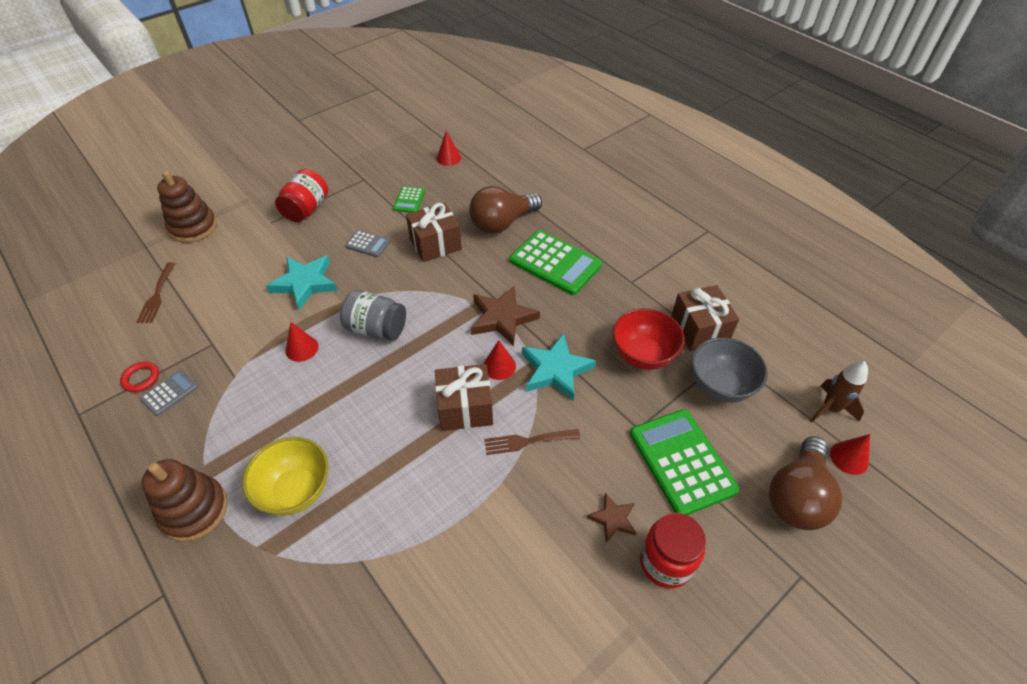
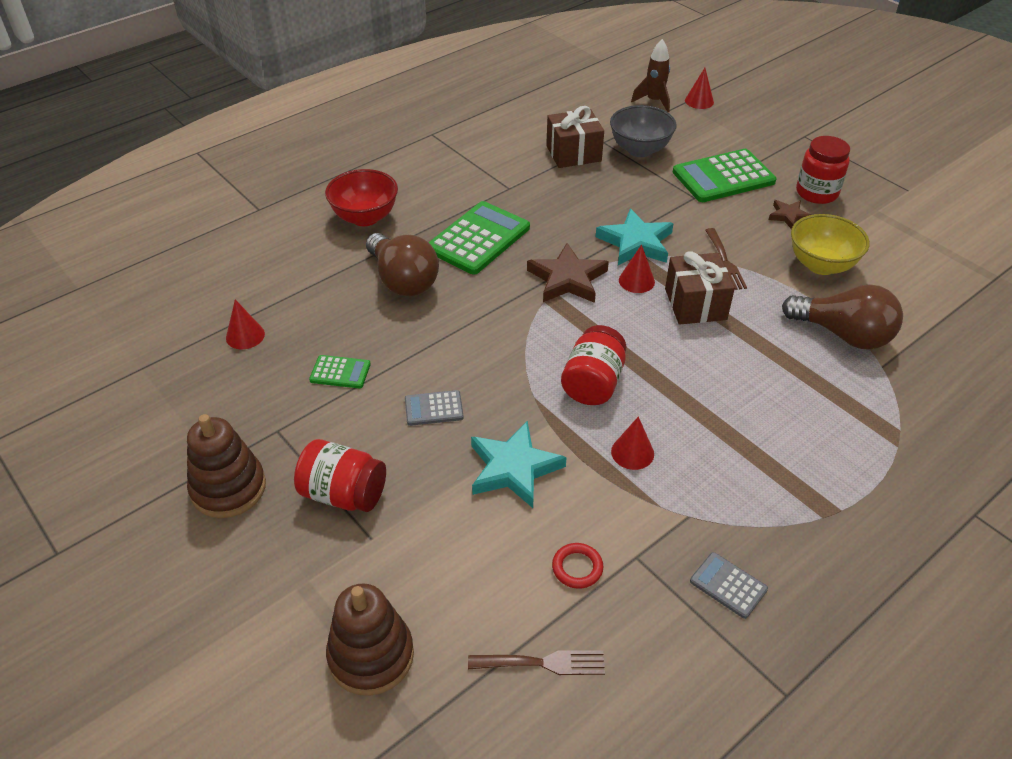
camera: 90 degrees left, 5 degrees down
red ring [120,361,159,392] -> red ring moved to [552,543,603,589]
brown stacking toy [142,459,228,542] -> brown stacking toy moved to [187,414,266,518]
yellow bowl [242,437,329,516] -> yellow bowl moved to [791,214,870,275]
grey jar [340,290,406,340] -> red jar [561,325,626,405]
grey calculator [345,230,390,257] -> grey calculator turned 120 degrees counterclockwise [405,390,464,426]
brown gift [406,203,462,262] -> none
red bowl [613,308,685,370] -> red bowl moved to [325,169,398,226]
brown light bulb [769,436,842,530] -> brown light bulb moved to [782,284,903,350]

